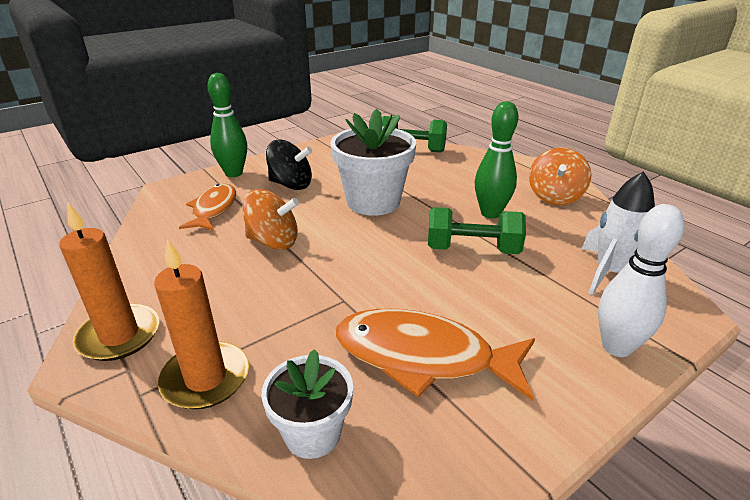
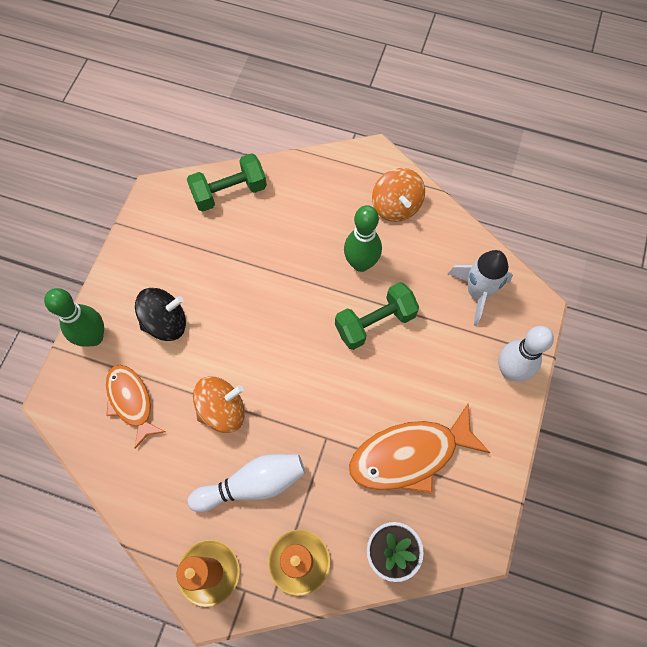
camera: 35 degrees left, 35 degrees up
white flower pot [330,109,416,216] -> none
none -> white bowling pin [188,454,305,512]

